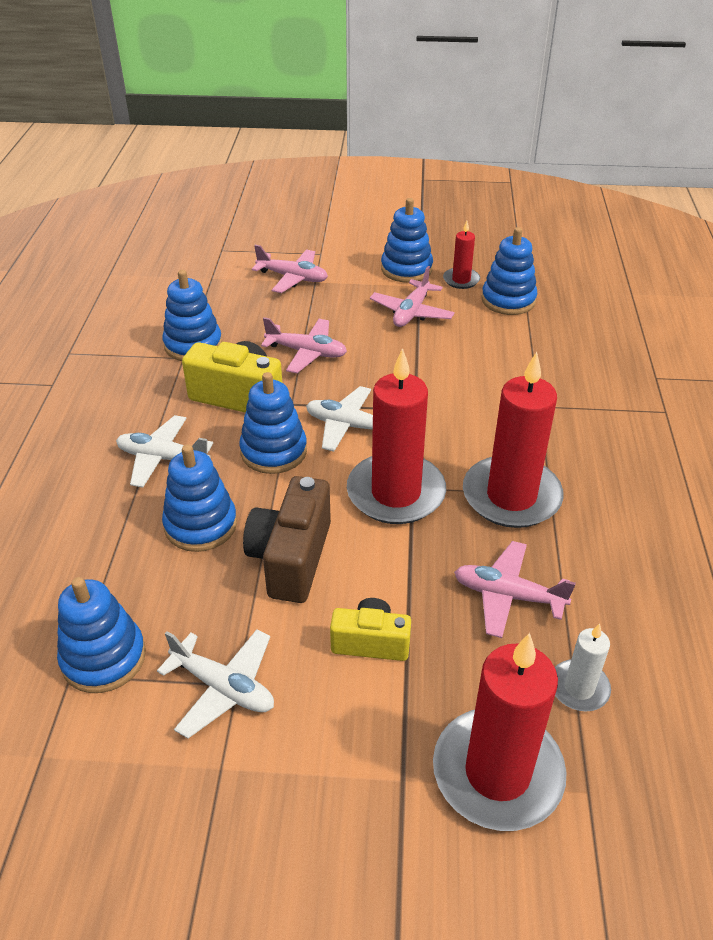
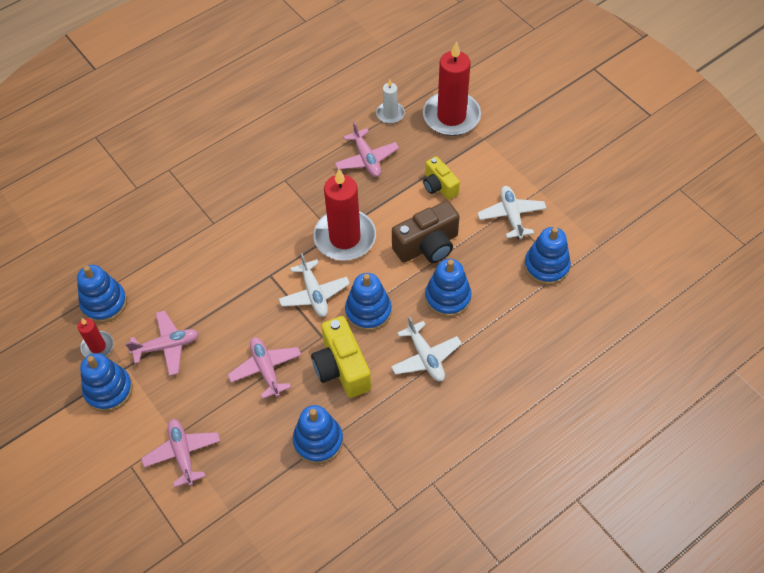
camera: 130 degrees left, 15 degrees up
red candle [463,352,564,528] -> none

